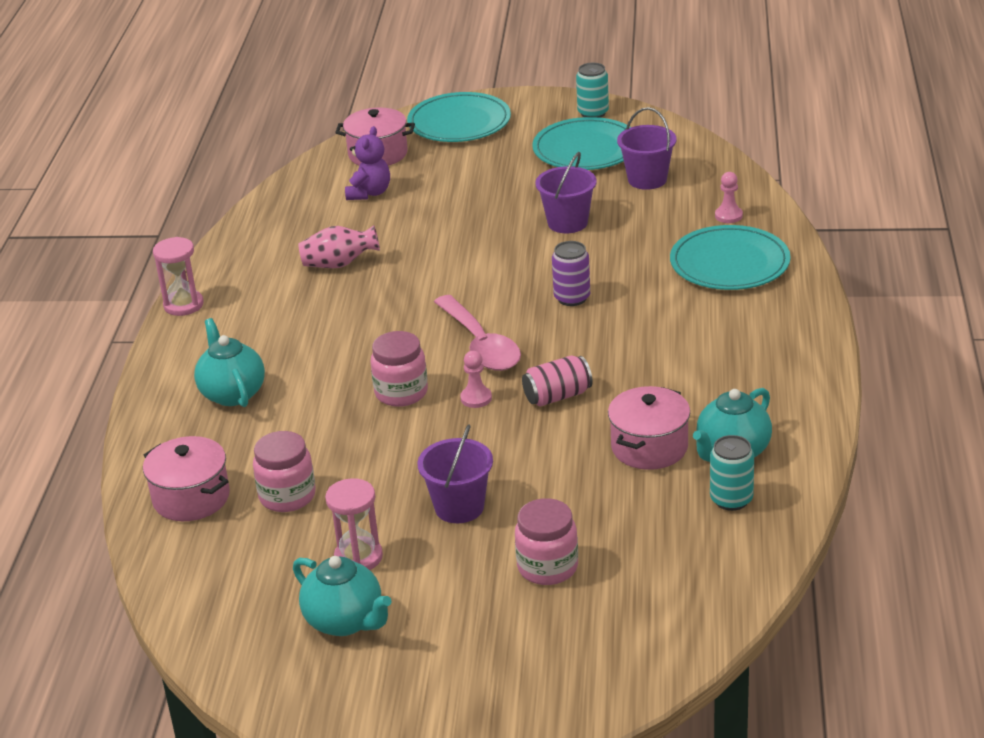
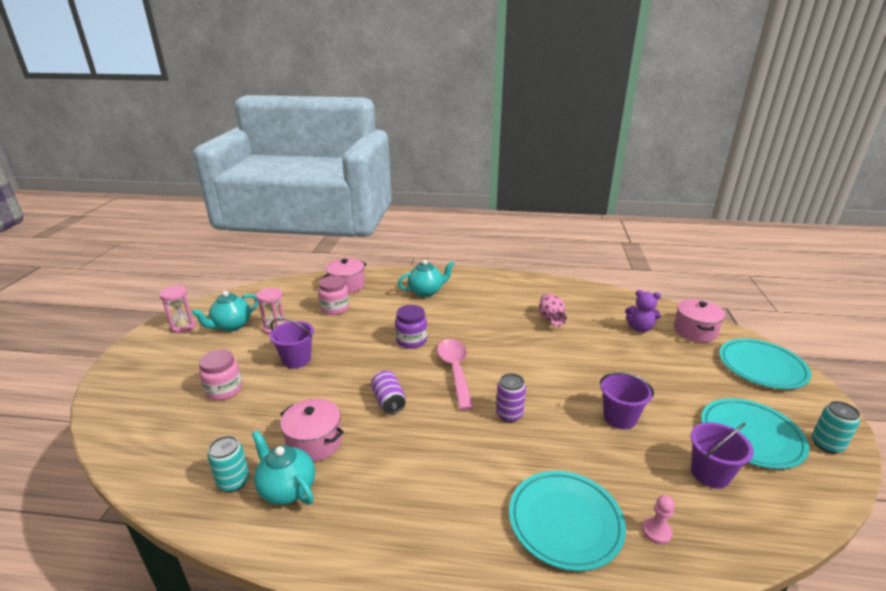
camera: 90 degrees right, 5 degrees down
pink hourglass [153,237,204,316] -> pink hourglass moved to [159,286,196,333]
pink jar [371,331,428,407] -> purple jar [395,305,427,349]
pink spoon [434,295,521,371] -> pink spoon turned 105 degrees clockwise [437,339,474,410]
pink pawn [460,351,492,408] -> none
pink can [522,355,593,407] -> purple can [371,371,405,414]

